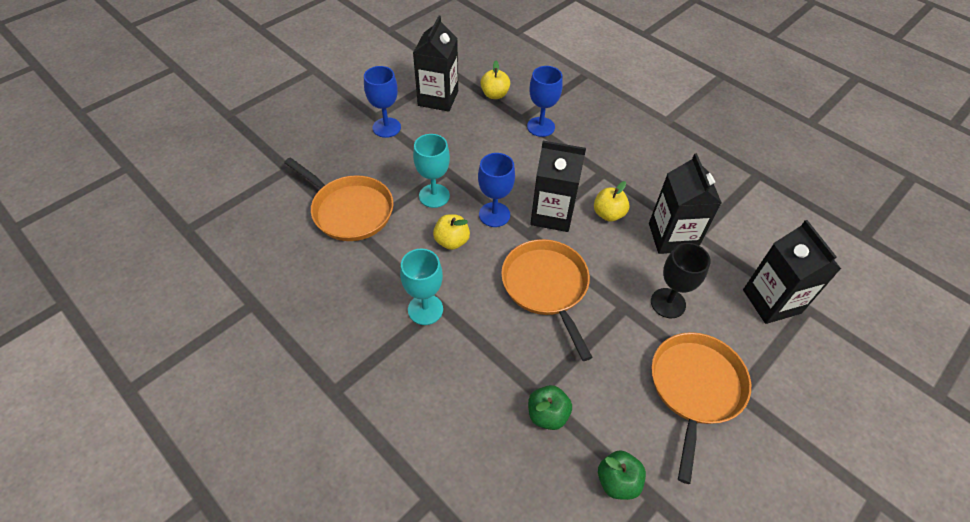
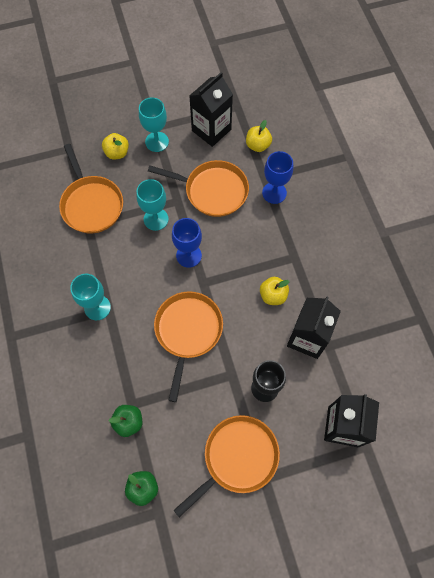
camera: 30 degrees right, 15 degrees up
blue goblet [364,66,401,138] -> turquoise goblet [139,97,169,152]
yellow apple [433,214,470,250] -> yellow apple moved to [102,133,129,159]
black carton [530,141,586,232] -> none
none -> orange pan [148,160,249,217]

